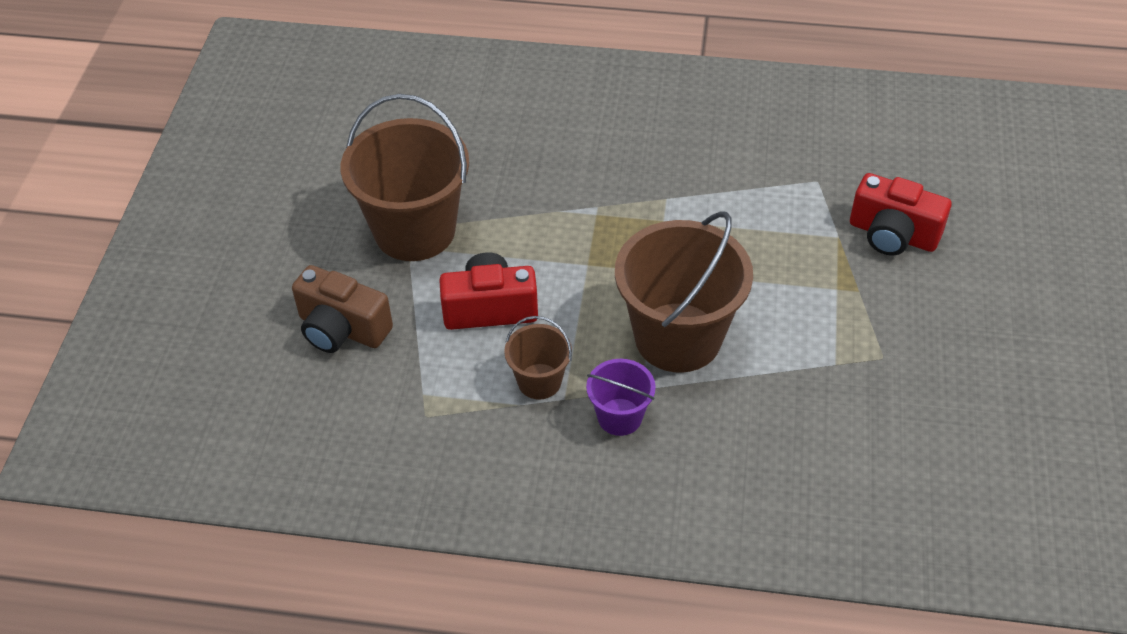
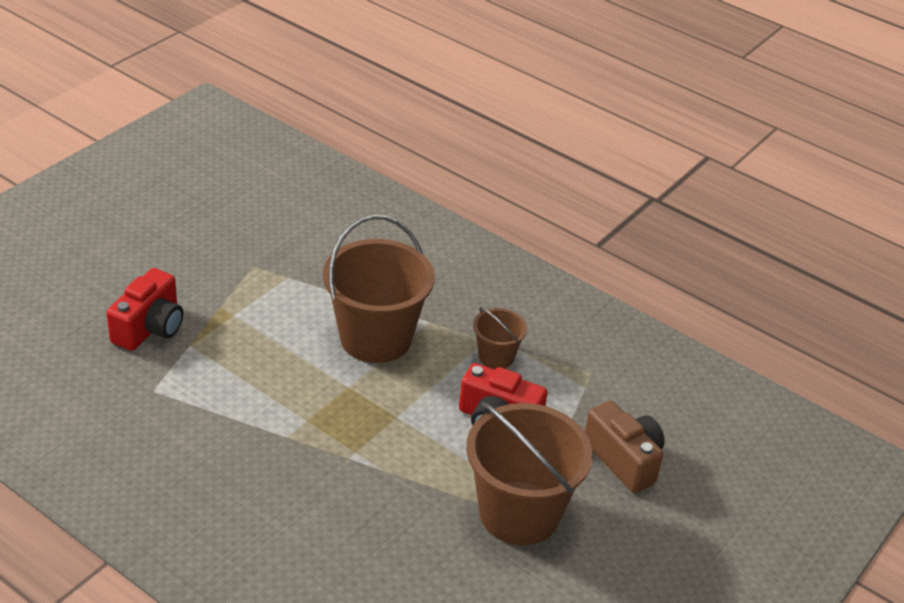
camera: 155 degrees left, 10 degrees down
purple bucket [586,359,656,436] -> none
red camera [850,173,952,256] -> red camera turned 60 degrees clockwise [106,268,183,351]

